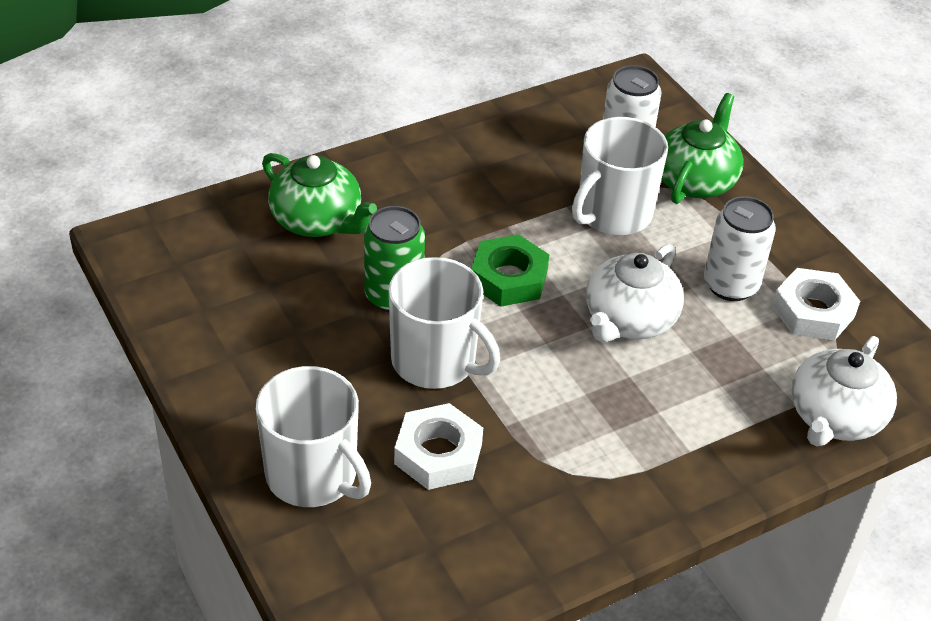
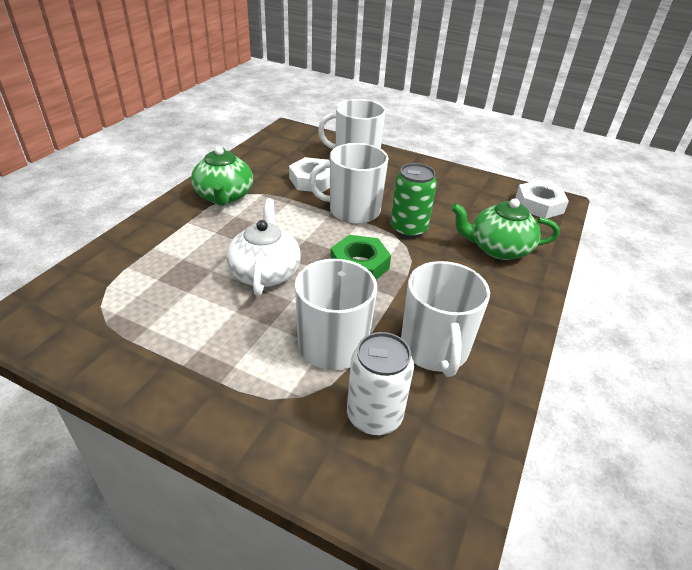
camera: 145 degrees right, 5 degrees down
green teapot [661,93,743,204] -> green teapot moved to [191,146,253,206]
white can [704,196,776,301] -> none
white nut [772,268,860,341] -> white nut moved to [516,180,569,218]
white teapot [791,336,897,447] -> none
none -> white mug [401,261,490,377]

